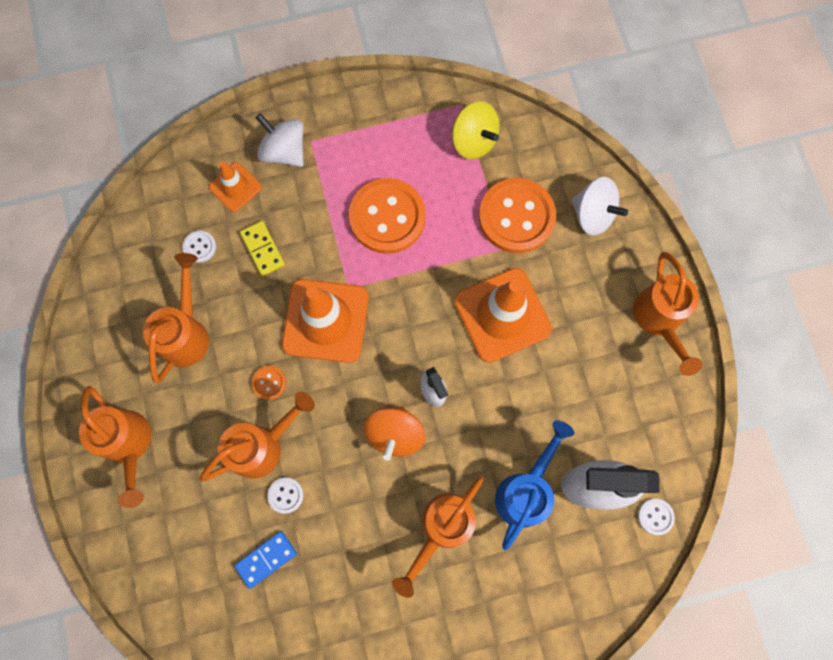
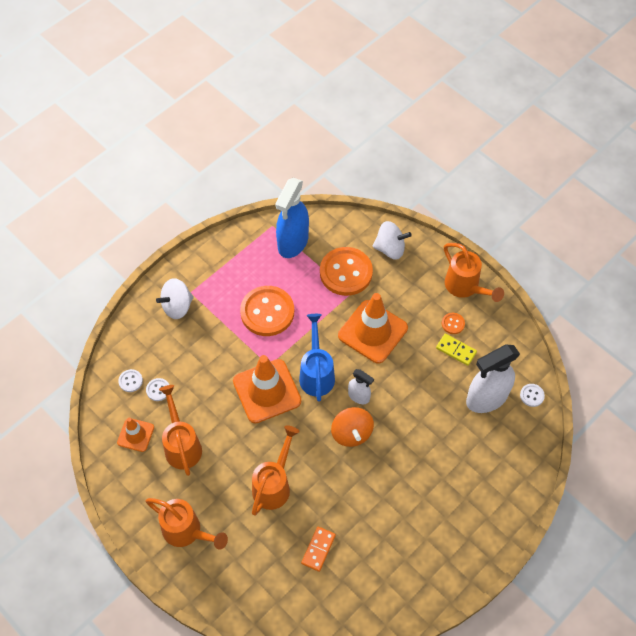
camera: 30 degrees left, 15 degrees down
orange traffic cone [209,162,262,212] -> orange traffic cone moved to [117,418,154,452]
blue domino [234,531,297,589] -> orange domino [301,527,336,572]
yellow domino [240,221,285,276] -> yellow domino moved to [436,334,477,366]
orange button [251,366,286,400] -> orange button moved to [442,313,465,334]
white spinning top [256,113,304,167] -> white spinning top turned 45 degrees counterclockwise [156,278,194,319]
white button [268,477,303,514] -> white button moved to [118,369,143,392]
orange watering can [392,476,484,598] -> none
yellow spinning top [452,101,500,160] -> blue spray bottle [275,178,309,258]
blue watering can [495,420,574,550] -> blue watering can moved to [299,314,335,402]

